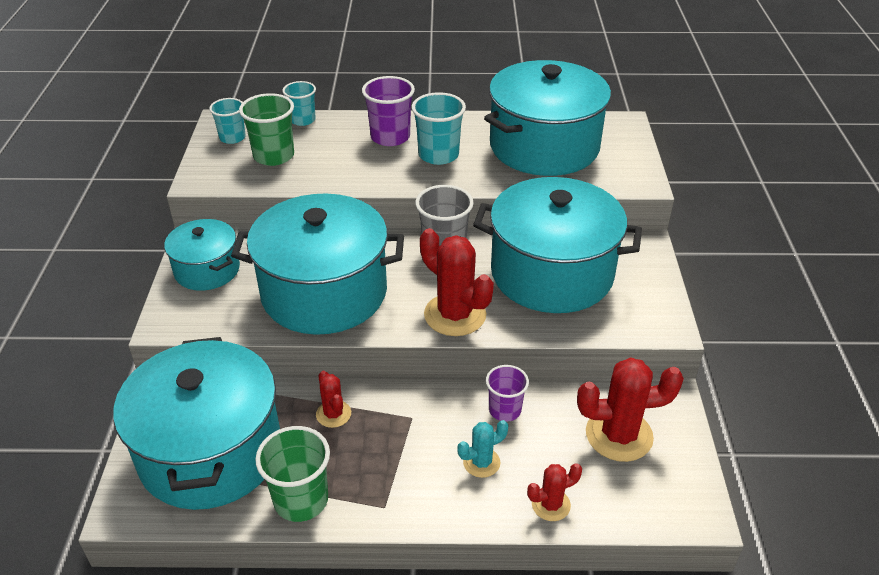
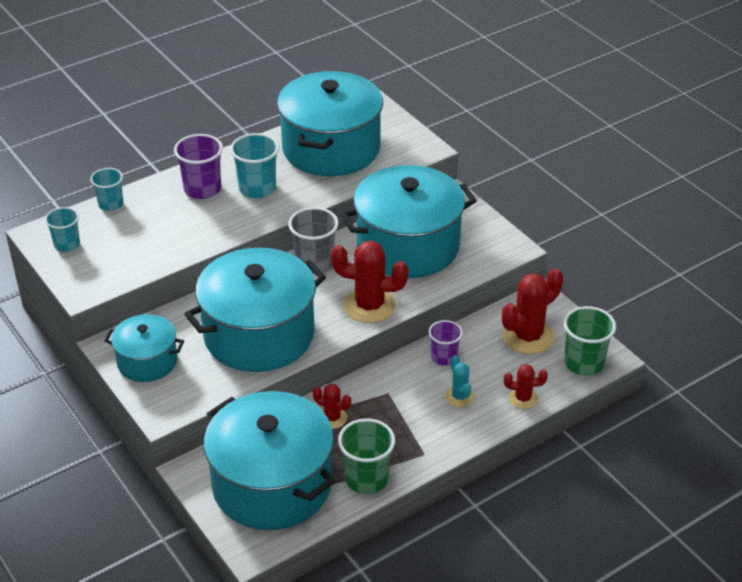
camera: 35 degrees left, 0 degrees up
green cup [239,93,294,166] -> green cup moved to [563,306,616,376]
turquoise cactus [457,420,508,478] -> turquoise cactus turned 45 degrees counterclockwise [445,355,474,407]
red cactus [527,463,582,521] -> red cactus turned 60 degrees clockwise [504,364,548,409]

